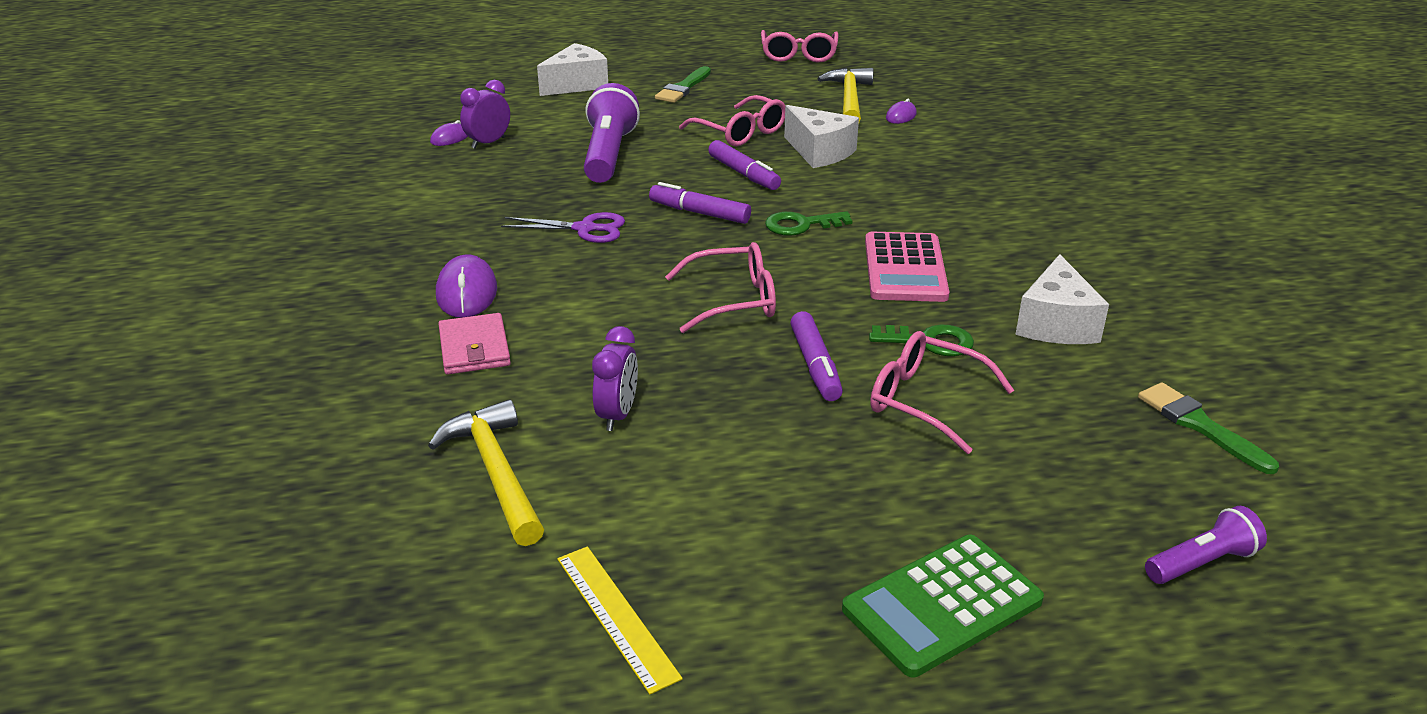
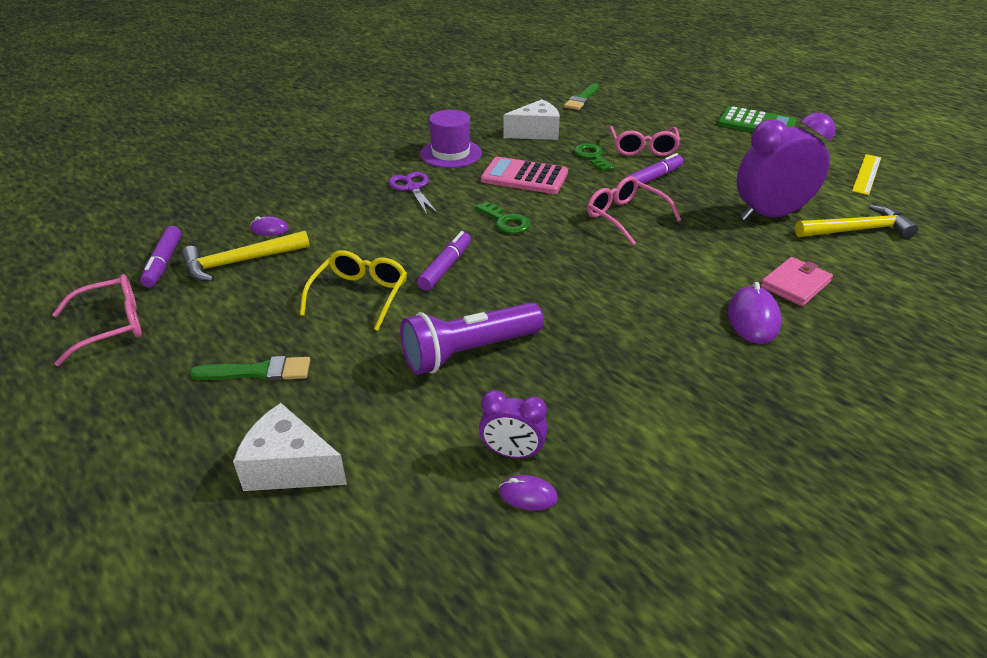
camera: 120 degrees left, 5 degrees up
yellow hammer [428,399,544,546] -> yellow hammer turned 135 degrees counterclockwise [795,204,918,239]
purple mouse [436,254,497,318] -> purple mouse turned 45 degrees counterclockwise [728,282,781,344]
purple scissors [501,212,625,243] -> purple scissors moved to [388,172,438,214]
purple clock [592,326,638,431] -> purple clock [737,113,835,221], size x1.95
purple marker [649,182,751,224] -> purple marker moved to [140,226,181,287]
pink glasses [679,95,785,146] -> yellow glasses [300,250,407,331]
white cheese [784,105,859,168] -> none
pink calculator [865,232,949,302] -> pink calculator turned 135 degrees counterclockwise [481,157,568,194]
purple flashlight [1145,506,1267,584] -> none
none -> purple hat [420,110,482,168]

